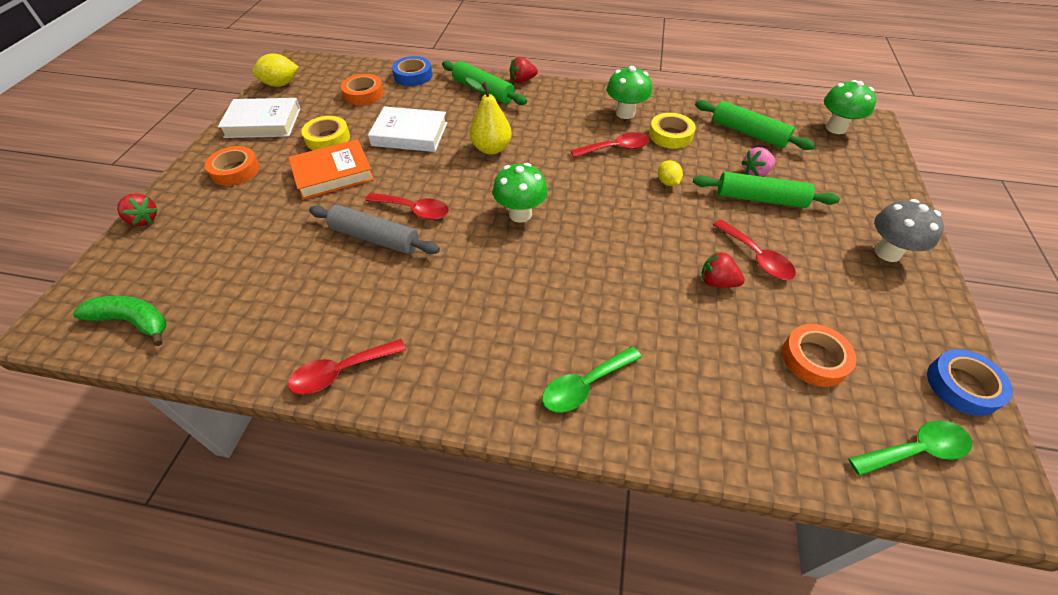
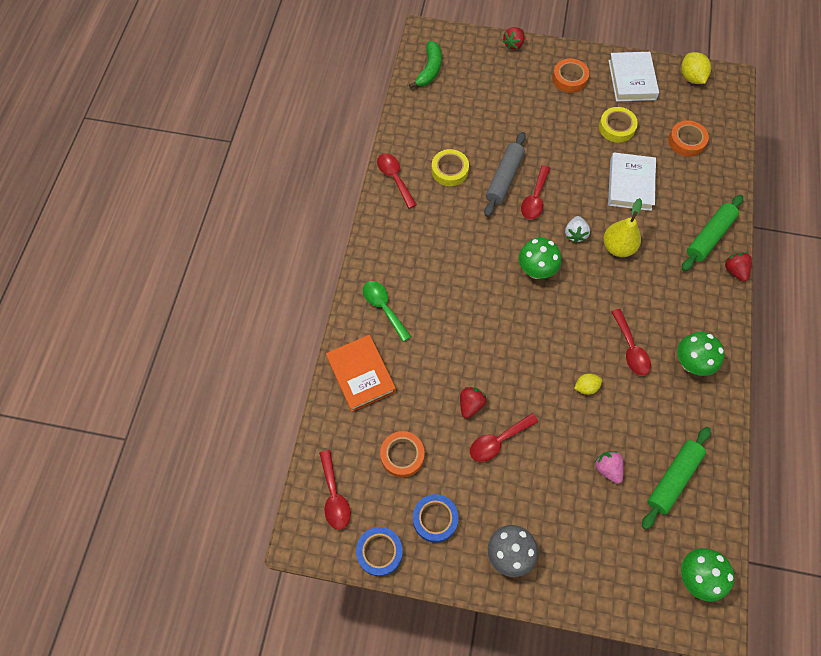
camera: 90 degrees right, 15 degrees up
orange book [288,139,374,200] -> orange book moved to [326,335,396,412]
blue tape [392,56,432,86] -> blue tape moved to [413,494,459,542]
yellow tape [649,113,696,149] -> yellow tape moved to [431,149,469,186]
green rolling pin [693,172,840,208] -> none
green spoon [848,420,972,476] -> red spoon [319,450,351,530]
none -> white strawberry [565,216,590,243]

